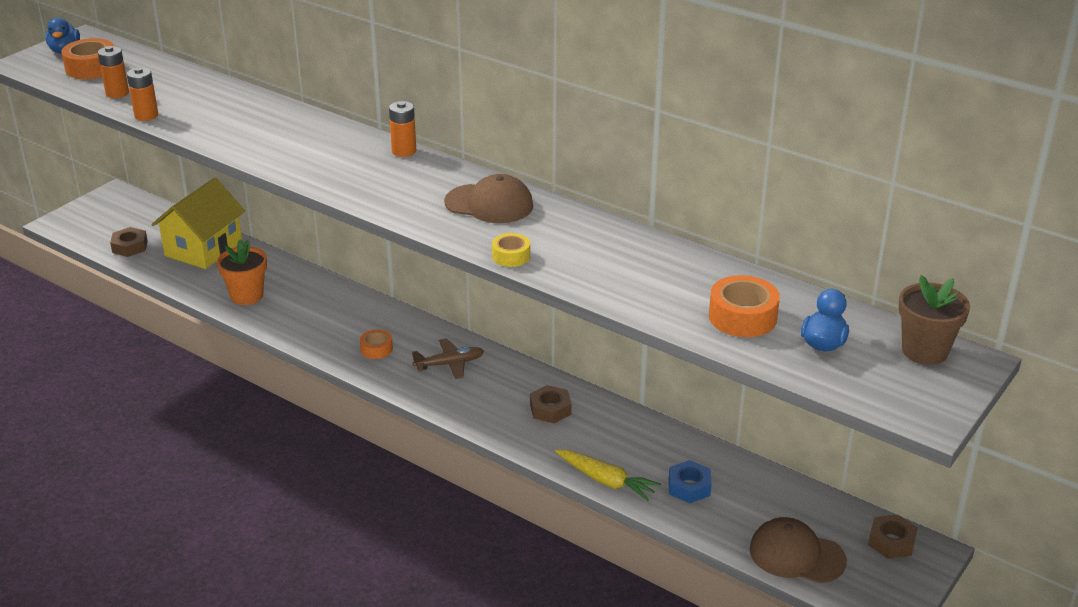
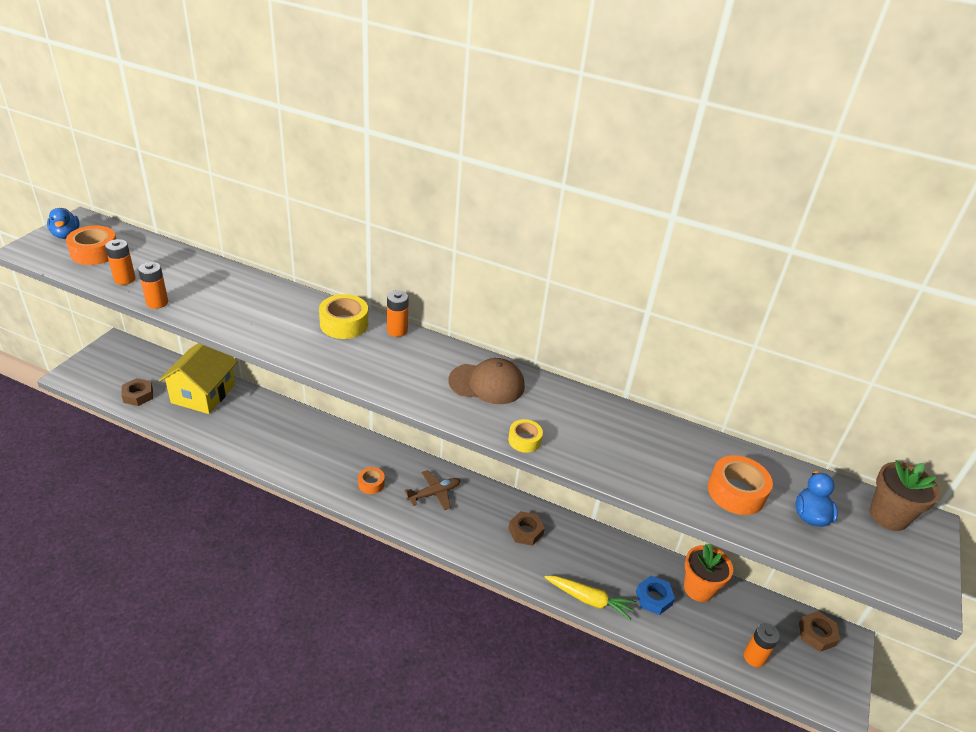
camera: 15 degrees left, 5 degrees up
orange flower pot [217,239,267,305] -> orange flower pot moved to [684,544,733,602]
brown cap [749,517,847,583] -> orange battery [744,623,780,667]
none -> yellow tape [319,294,368,339]

